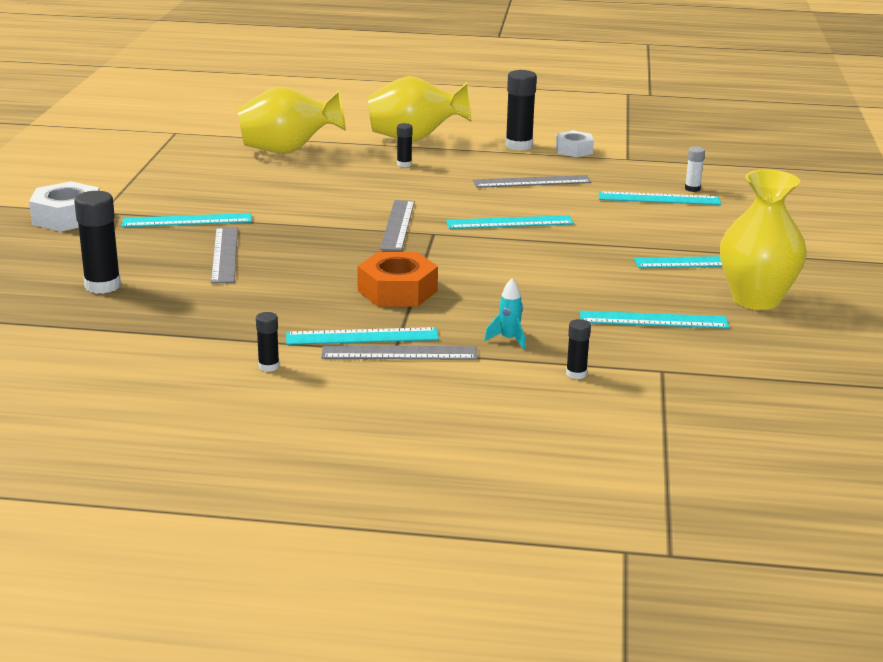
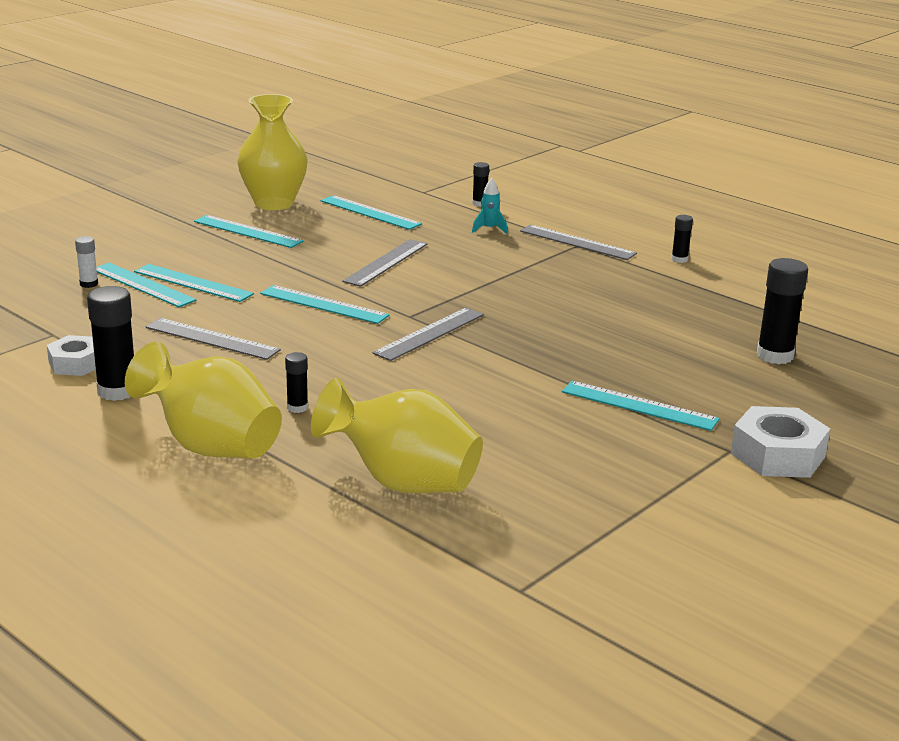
camera: 145 degrees left, 0 degrees up
grey ruler [211,227,238,284] -> grey ruler moved to [342,239,427,287]
turquoise ruler [286,327,439,345] -> turquoise ruler moved to [134,264,254,302]
orange nut [357,252,438,307] -> none

